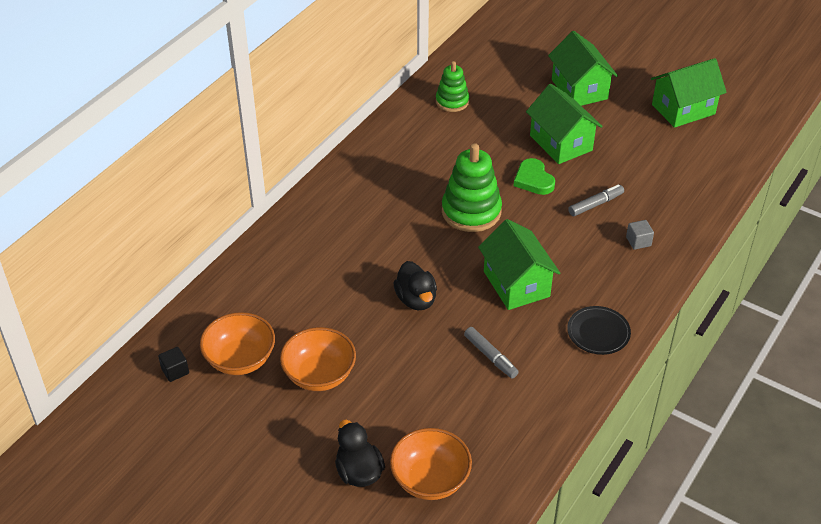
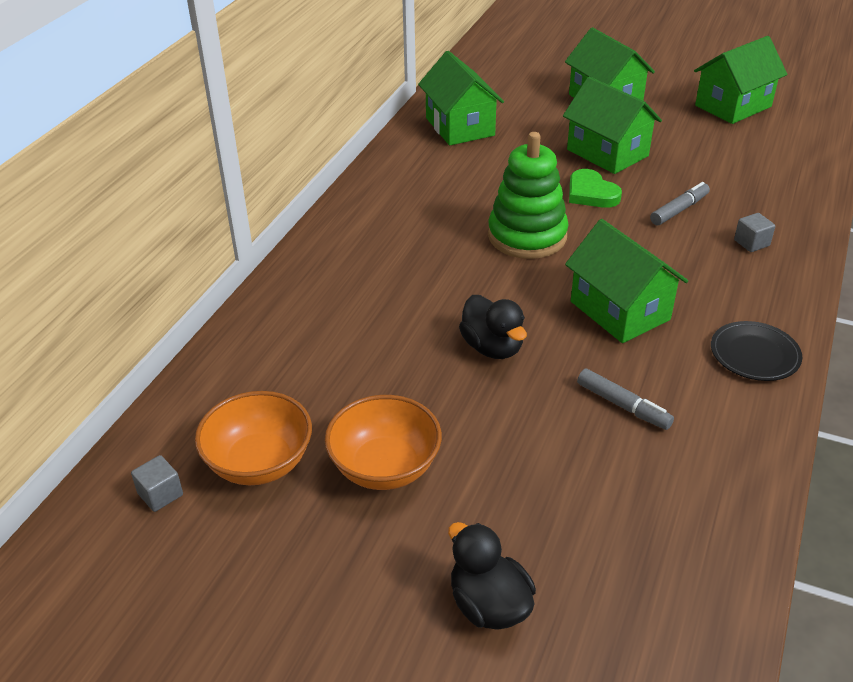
camera: 10 degrees left, 5 degrees down
black cube [158,347,189,382] -> grey cube [131,455,183,512]
orange bowl [390,428,472,500] -> none
green stacking toy [436,61,469,112] -> green house [418,51,504,146]

